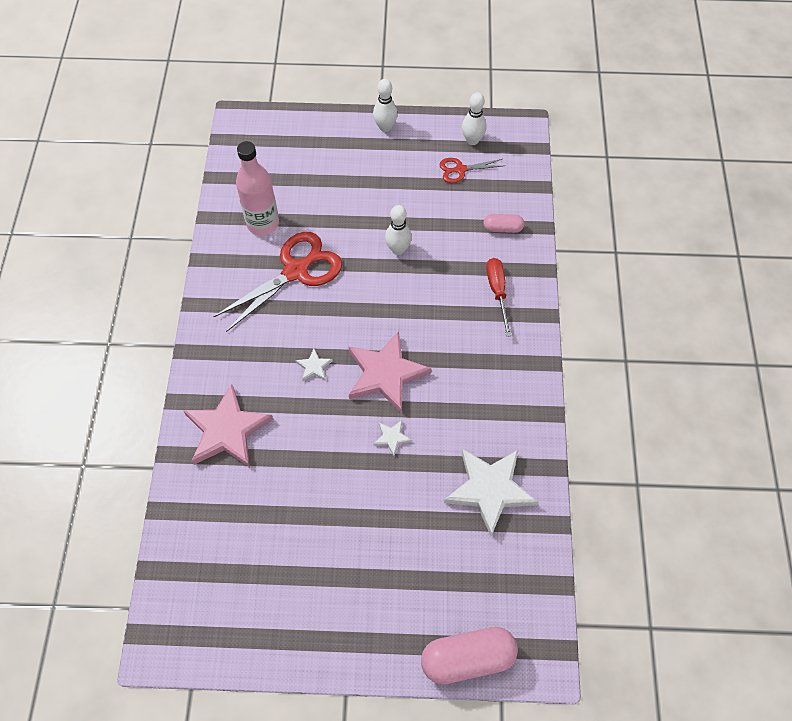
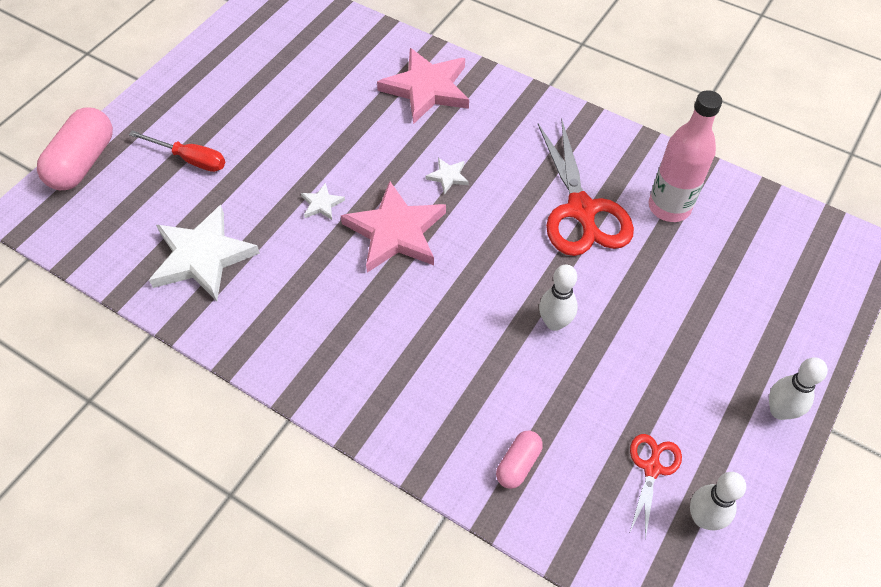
camera: 120 degrees right, 5 degrees down
red screwdriver [486,258,512,337] -> red screwdriver moved to [129,130,225,172]

